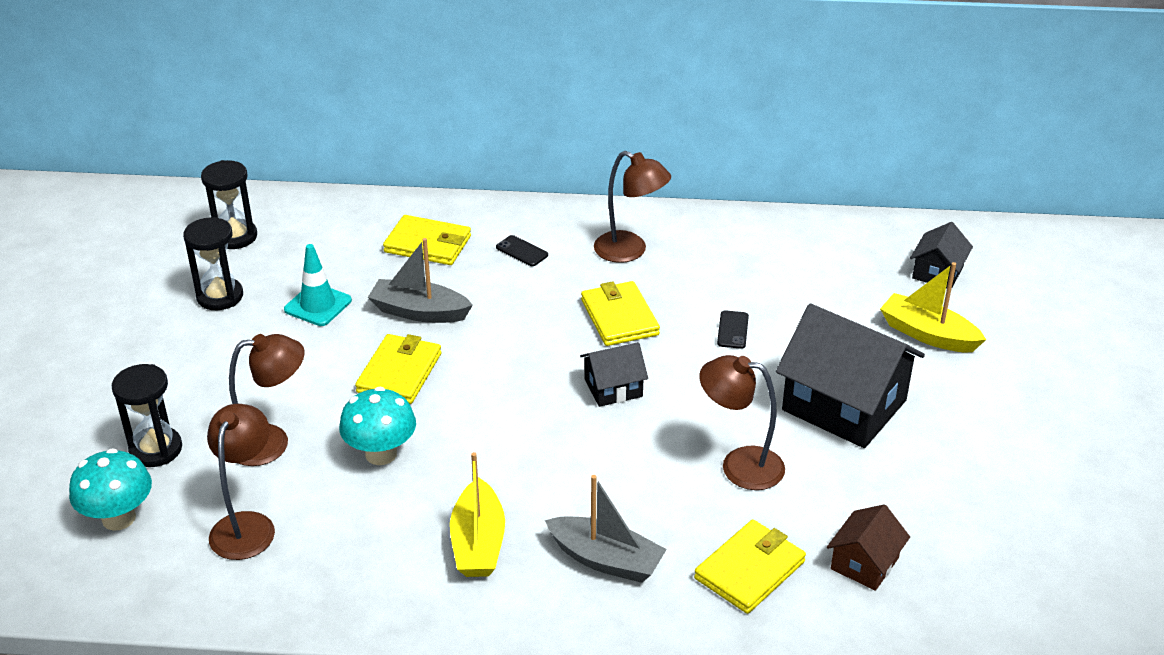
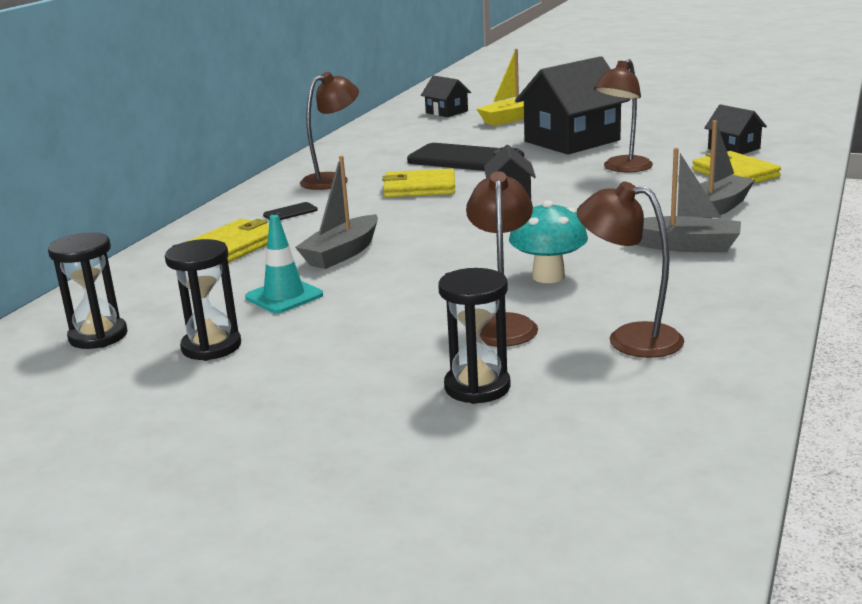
camera: 70 degrees left, 15 degrees down
turquoise mushroom [69,448,152,531] -> none
yellow wallet [355,334,441,404] -> none
yellow boat [450,452,505,577] -> grey boat [637,148,741,252]
black phone [717,311,749,349] -> black phone [407,143,524,171], size x2.44
brown house [827,504,910,591] -> black house [704,104,767,154]

